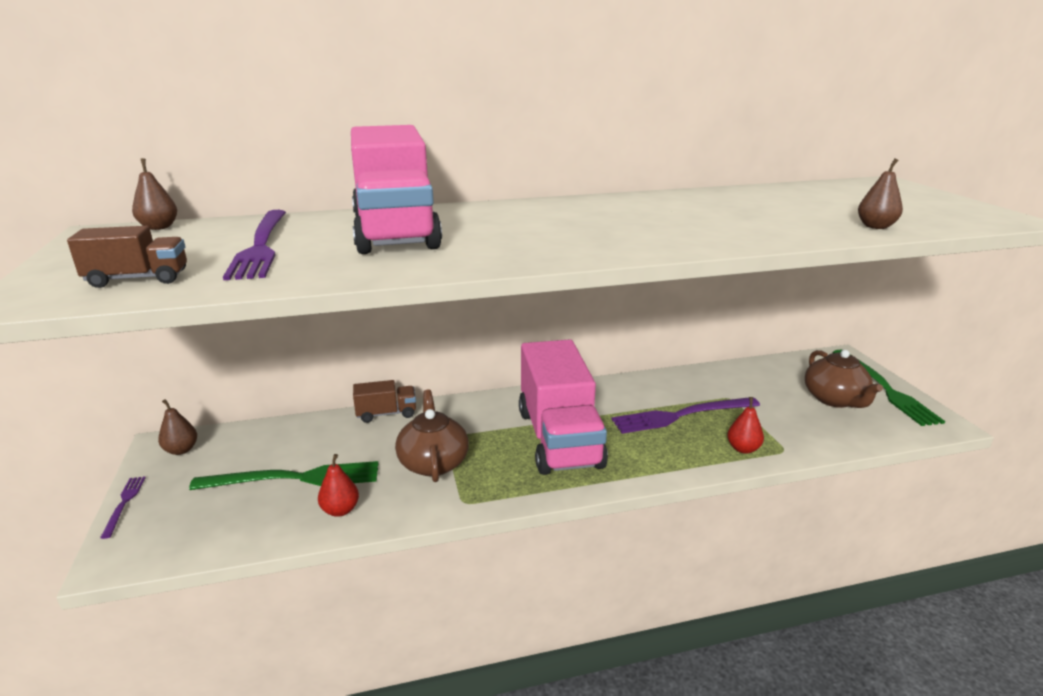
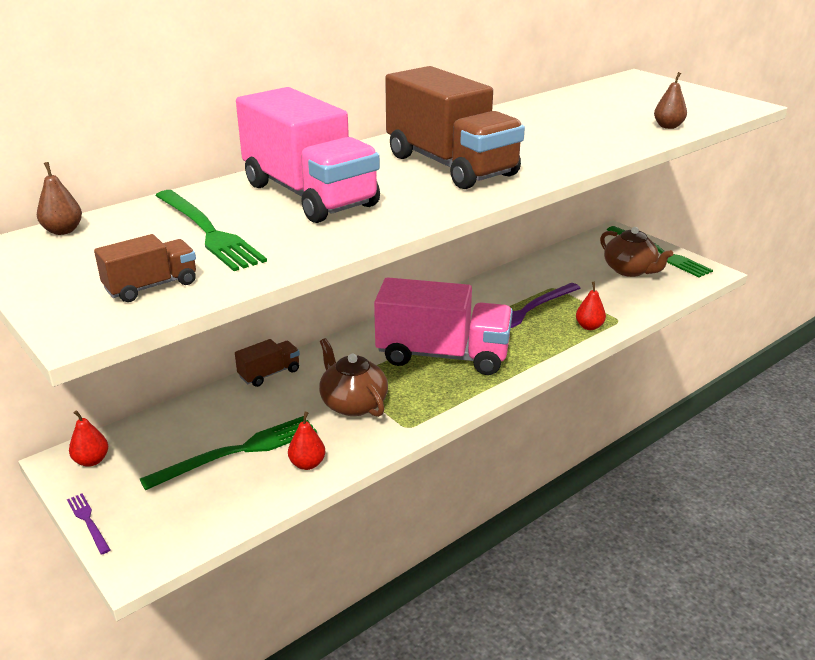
camera: 25 degrees left, 5 degrees up
brown pear [158,399,197,455] -> red pear [69,410,108,467]
purple fork [223,210,286,280] -> green fork [155,190,267,271]
pink truck [519,340,608,475] -> pink truck turned 45 degrees counterclockwise [374,277,513,375]
none -> brown truck [385,66,525,189]

